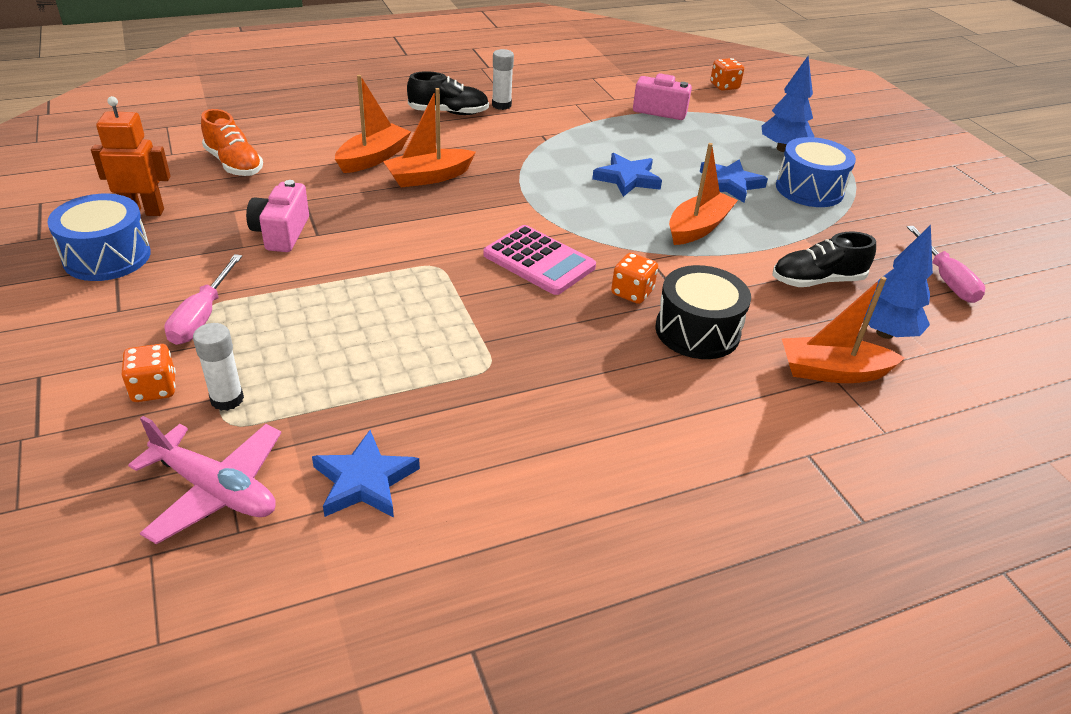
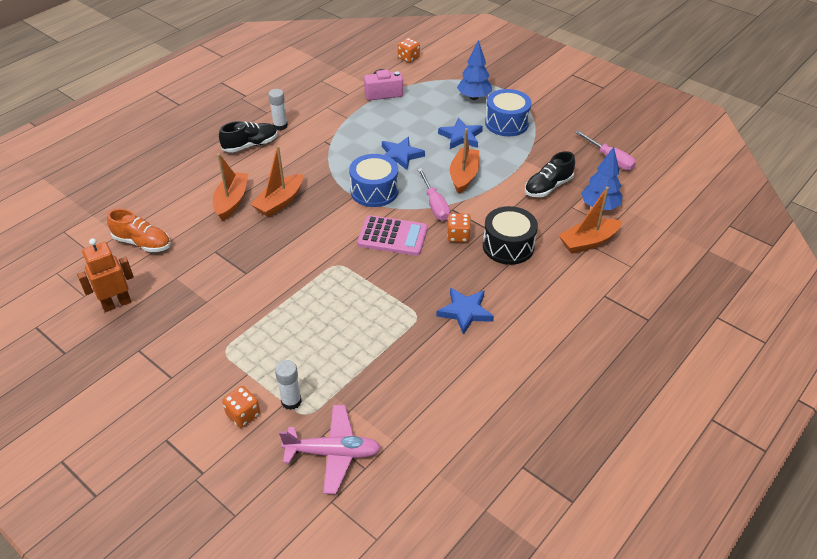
camera: 25 degrees left, 5 degrees up
blue drum [47,194,151,281] -> blue drum moved to [349,154,398,207]
pink screwdriver [164,254,242,345] -> pink screwdriver moved to [417,168,450,221]
pink camera [246,180,309,252] -> none
blue star [312,430,420,518] -> blue star moved to [436,288,494,335]

